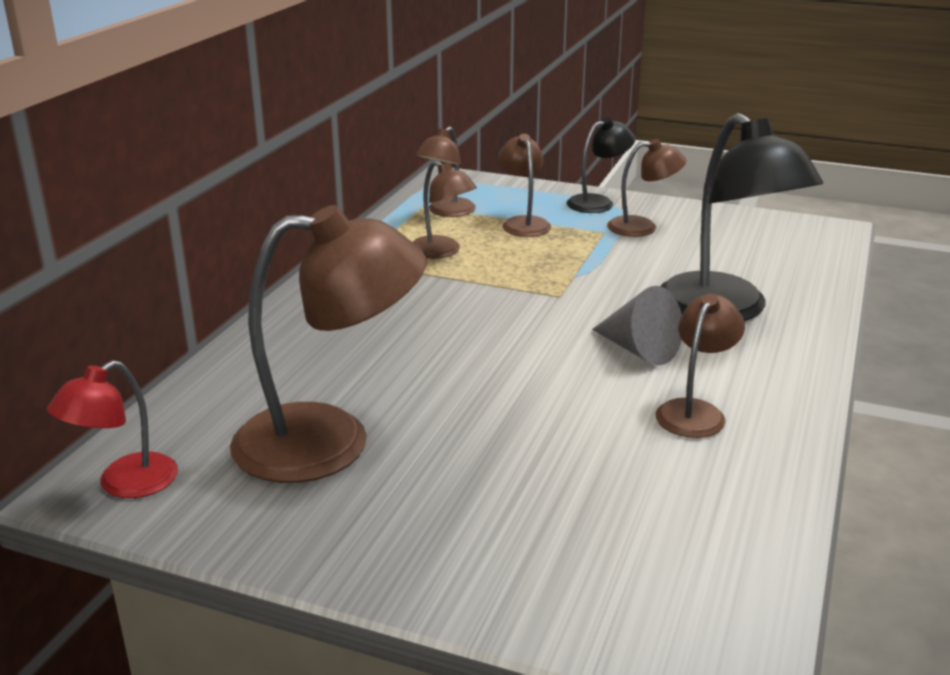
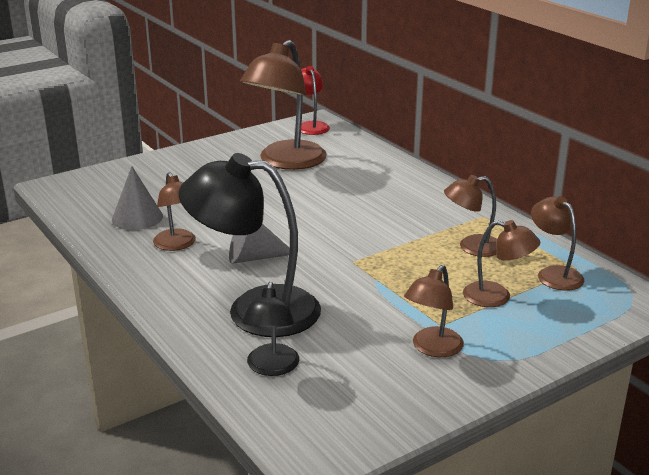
camera: 125 degrees right, 0 degrees up
black lamp [567,117,635,213] -> black lamp moved to [242,282,299,376]
none -> grey cone [112,166,163,230]

